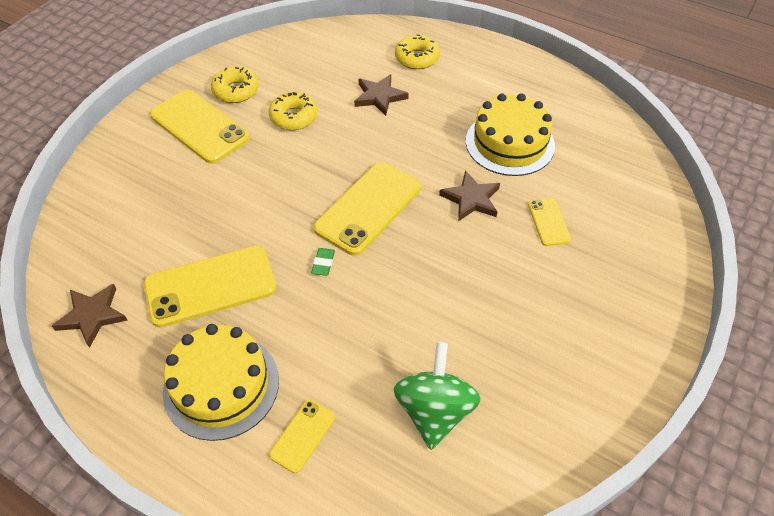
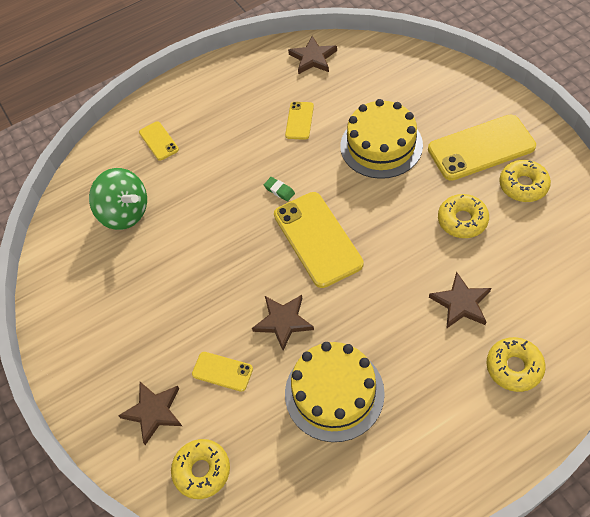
camera: 125 degrees right, 5 degrees up
yellow phone [144,246,276,328] -> yellow phone [285,102,314,140], size x0.50
yellow cake [163,324,279,441] -> yellow cake moved to [340,99,423,179]
none -> brown star [118,382,182,445]
none -> yellow donut [171,439,230,499]

